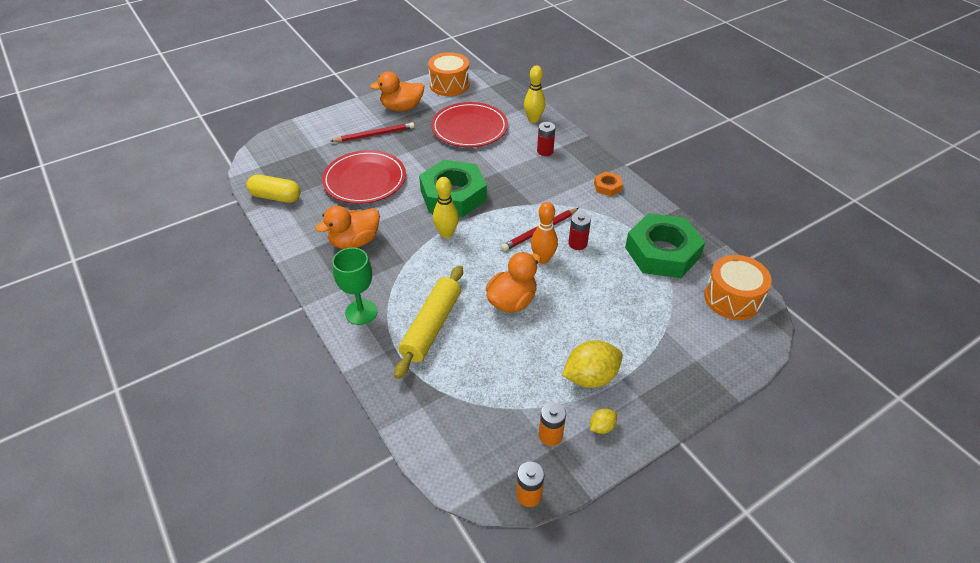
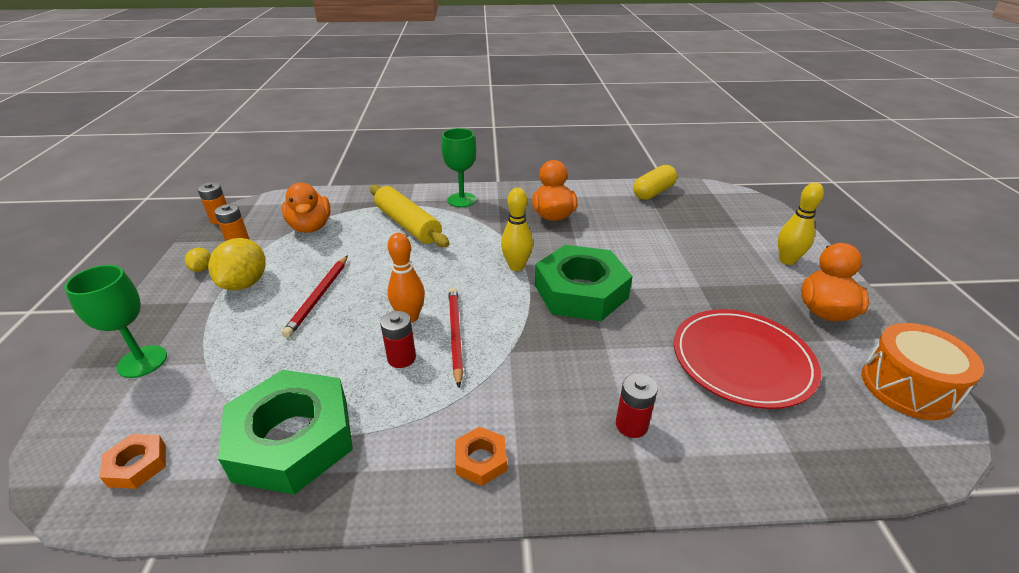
camera: 120 degrees right, 10 degrees down
red plate [322,150,406,204] -> none
red pencil [331,122,415,142] -> red pencil moved to [282,255,348,338]
orange duck [486,252,541,313] -> orange duck moved to [282,183,331,233]
yellow bowling pin [524,65,545,123] -> yellow bowling pin moved to [778,182,824,265]
orange drum [704,255,772,320] -> orange nut [100,434,166,489]
none -> green goblet [64,265,167,378]

